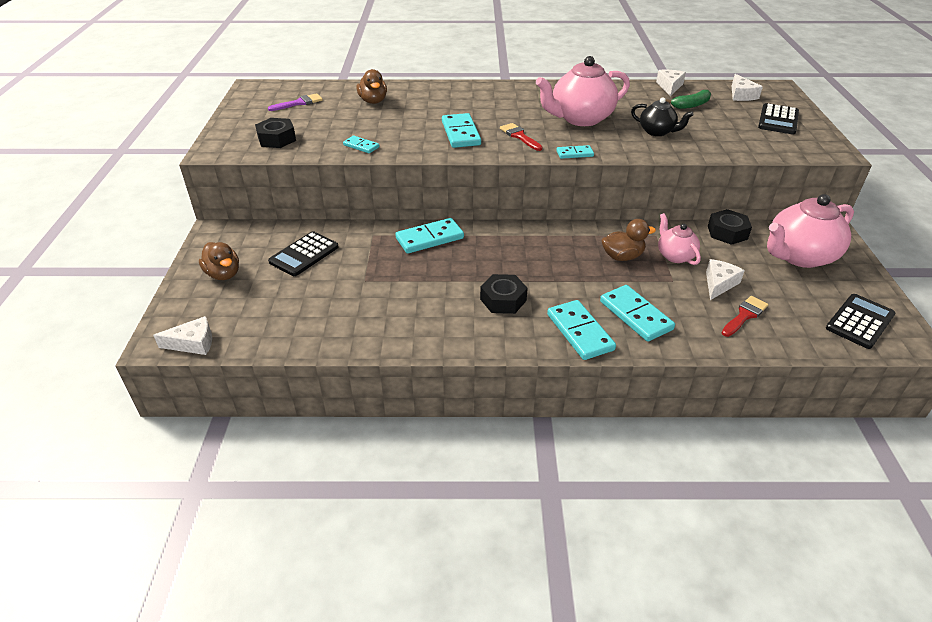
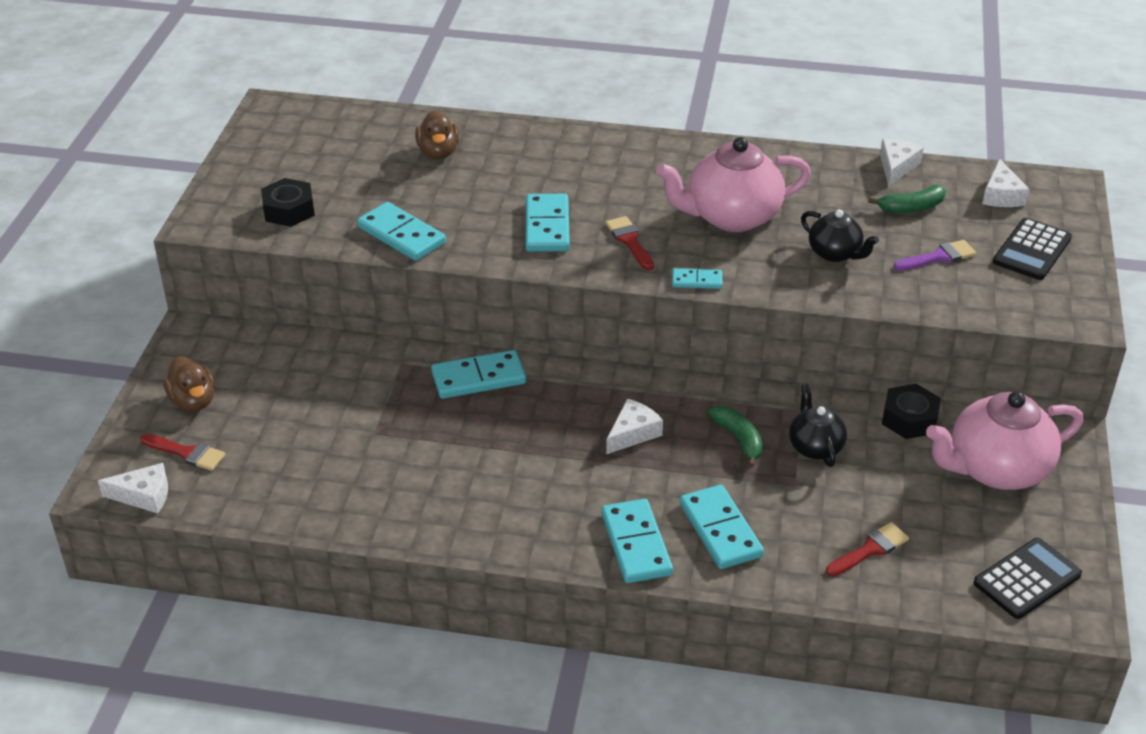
camera: 10 degrees right, 0 degrees up
purple brush [268,93,323,111] -> purple brush moved to [893,240,976,271]
black calculator [268,231,339,276] -> none
turquoise domino [343,135,380,153] -> turquoise domino [357,202,446,261], size x1.80
black nut [480,274,528,314] -> none
brown duck [602,219,656,261] -> green banana [708,406,763,468]
pink teapot [658,213,701,265] -> black teapot [789,384,847,467]
white cheese [706,259,745,300] -> white cheese moved to [606,399,663,454]
none -> red brush [140,434,225,471]

